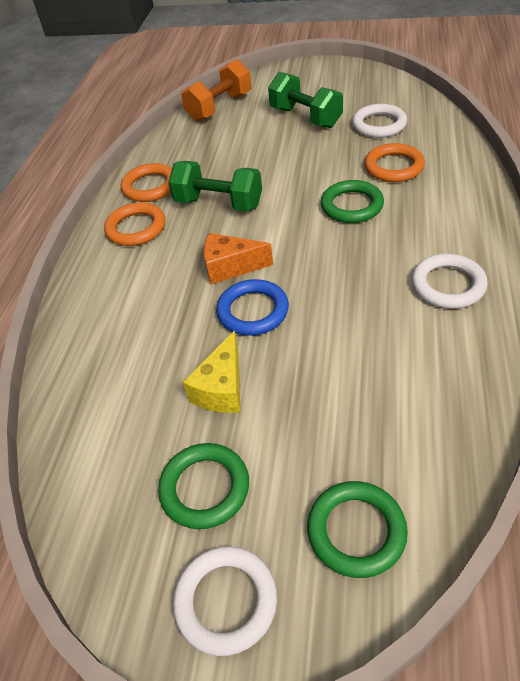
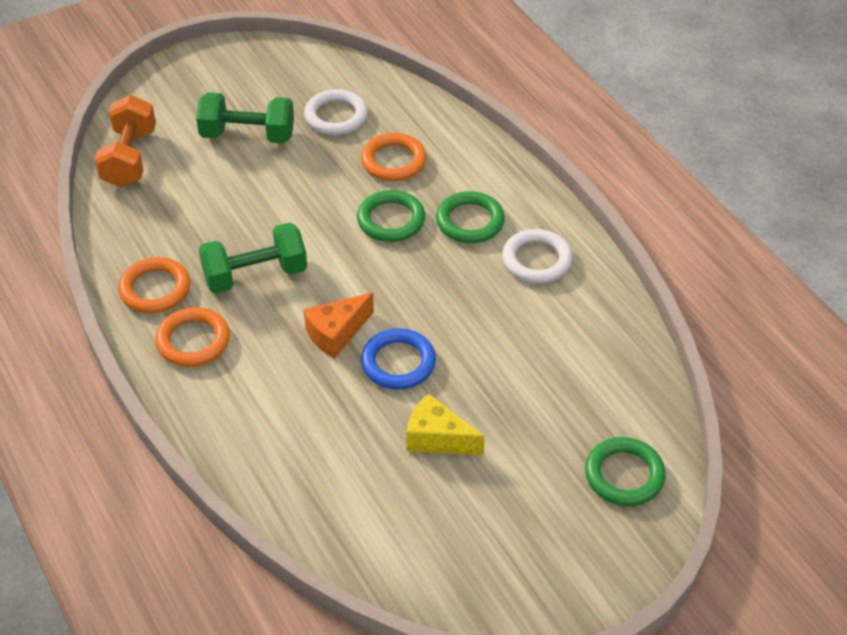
camera: 45 degrees left, 0 degrees up
green ring [158,443,249,529] -> green ring moved to [436,191,505,243]
white ring [173,546,277,656] -> none
yellow cheese [183,330,241,413] -> yellow cheese turned 135 degrees clockwise [406,393,485,455]

